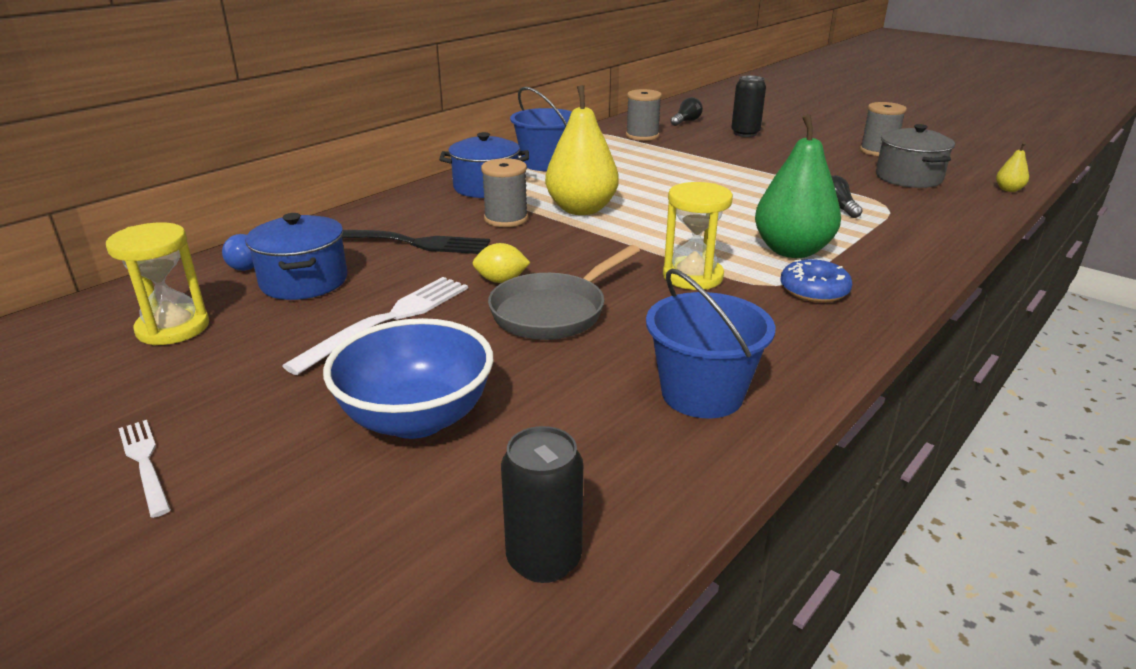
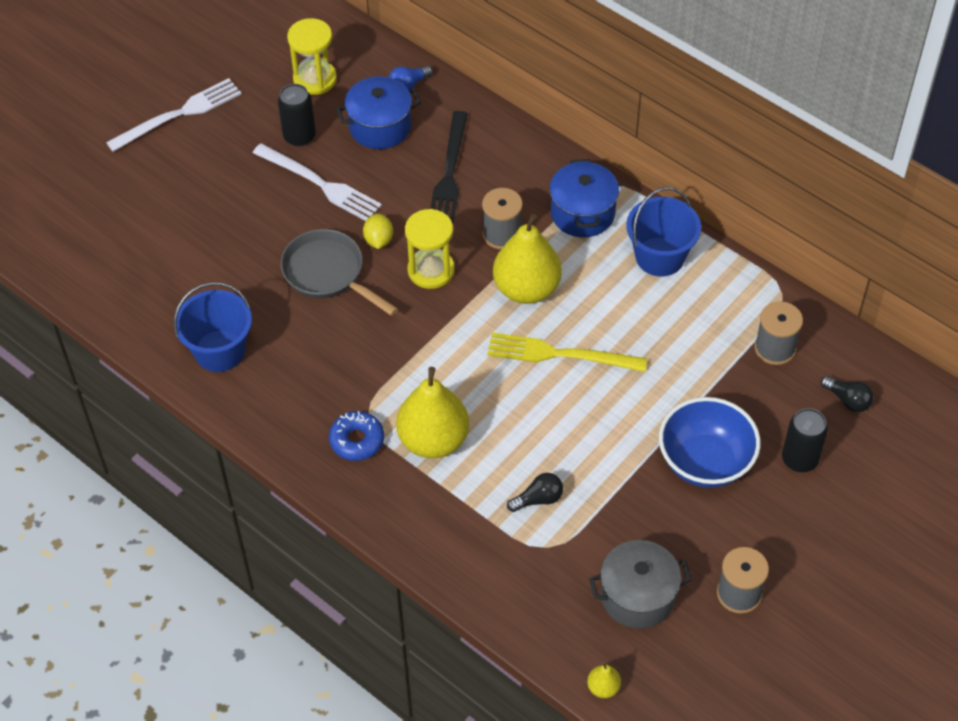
camera: 90 degrees right, 25 degrees up
white fork [118,420,171,518] -> white fork [106,78,241,152], size x1.75
blue bowl [323,318,493,439] -> blue bowl moved to [659,397,760,488]
black can [501,426,583,583] -> black can moved to [278,84,316,147]
yellow hourglass [663,182,733,290] -> yellow hourglass moved to [405,209,455,289]
green pear [755,114,841,258] -> yellow pear [396,367,469,458]
none -> yellow fork [487,332,647,372]

